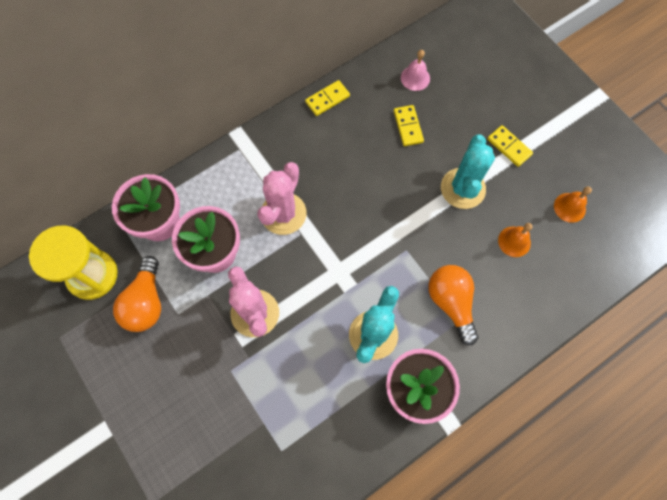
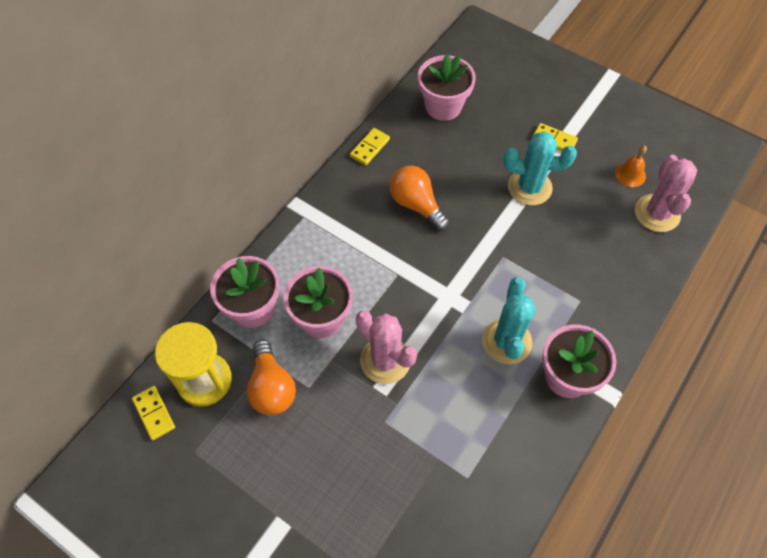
camera: 20 degrees left, 10 degrees down
pink cactus [257,162,307,235] -> pink cactus moved to [635,155,697,232]
yellow domino [394,105,424,146] -> yellow domino moved to [132,386,175,440]
pink bell [401,50,430,91] -> pink flower pot [418,54,476,121]
orange light bulb [428,265,479,345] -> orange light bulb moved to [390,166,449,231]
turquoise cactus [441,134,495,209] -> turquoise cactus turned 75 degrees counterclockwise [503,131,577,205]
orange bell [498,223,533,257] -> none

